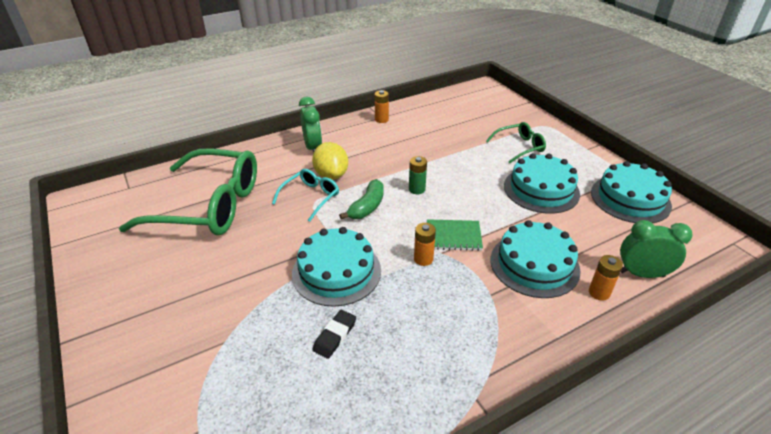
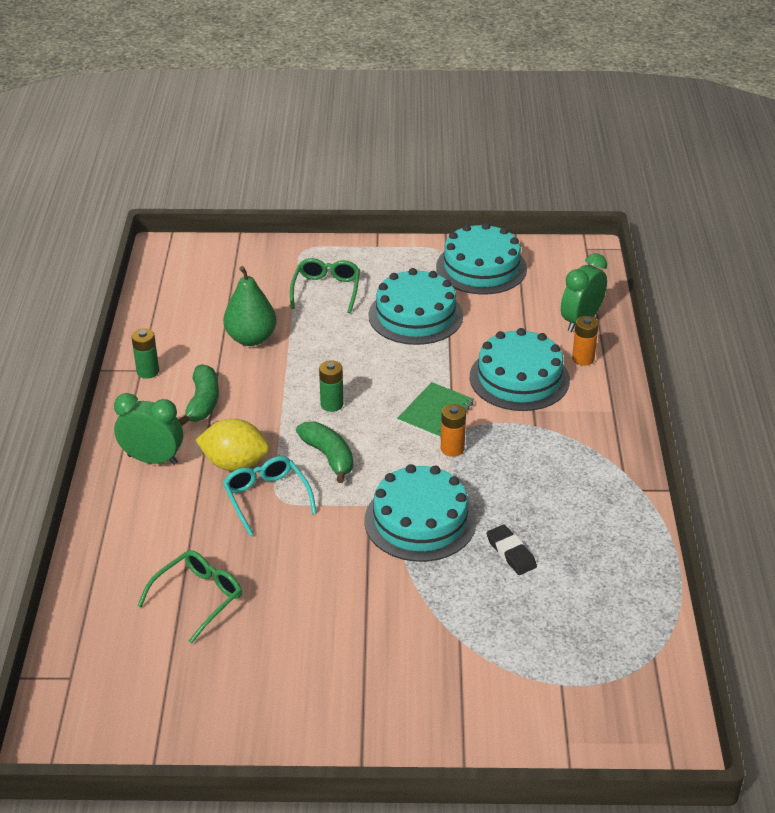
camera: 60 degrees left, 0 degrees up
green glasses [119,148,257,235] -> green glasses [137,550,242,644], size x0.47
orange battery [374,90,389,123] -> green battery [131,328,159,379]
none -> green banana [179,364,219,426]
none -> green pear [223,266,277,346]

